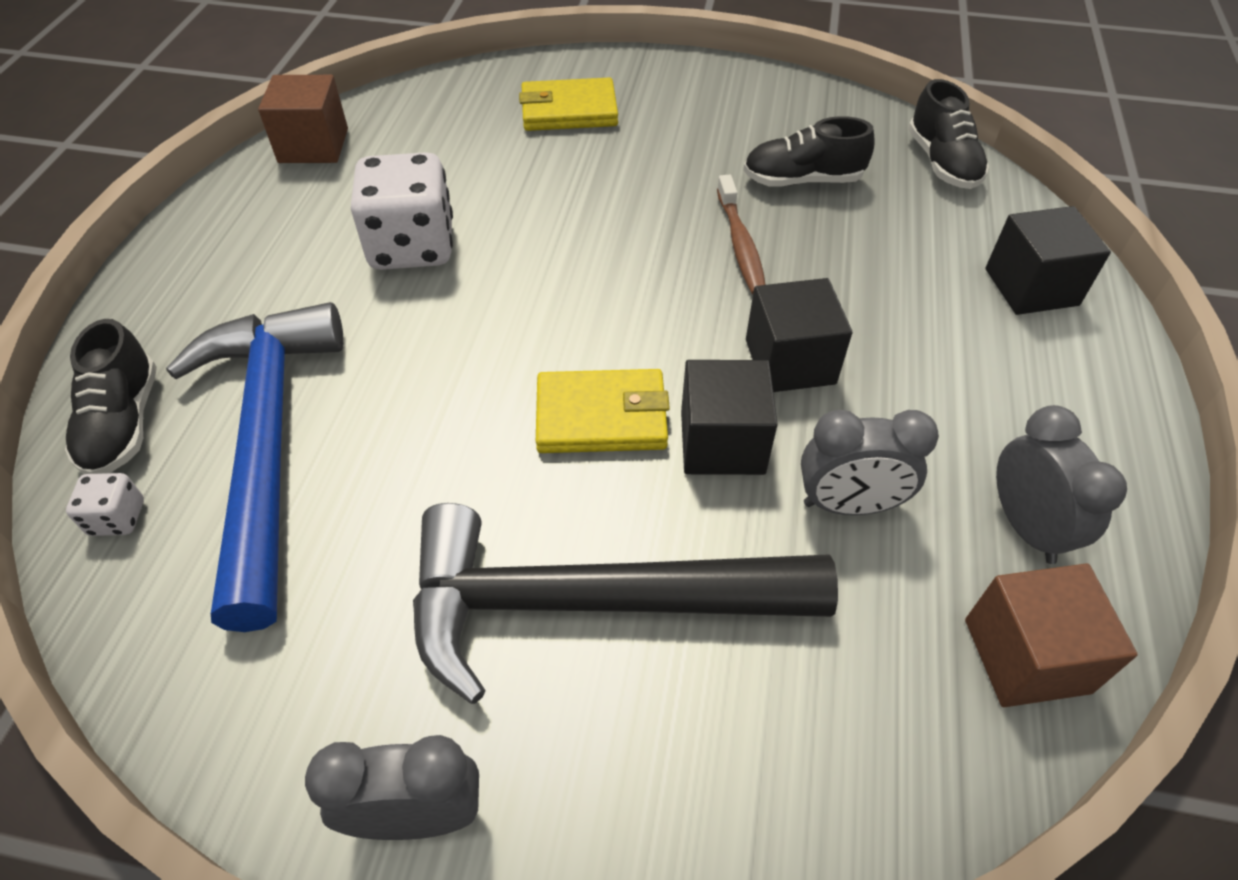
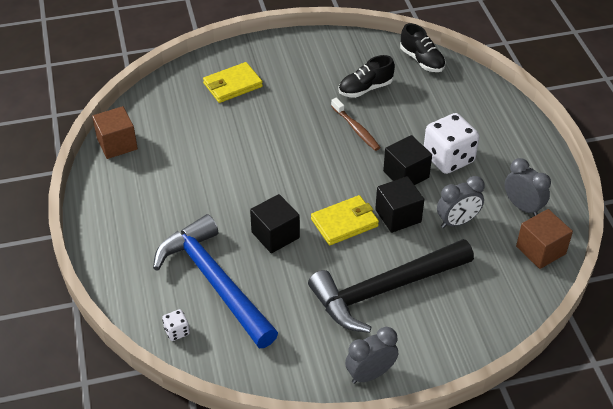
camera: 25 degrees left, 5 degrees down
black shoe [65,319,157,475] -> none
white dice [351,152,453,270] -> white dice moved to [424,113,479,174]
black cube [985,206,1111,315] -> black cube moved to [250,194,300,253]

